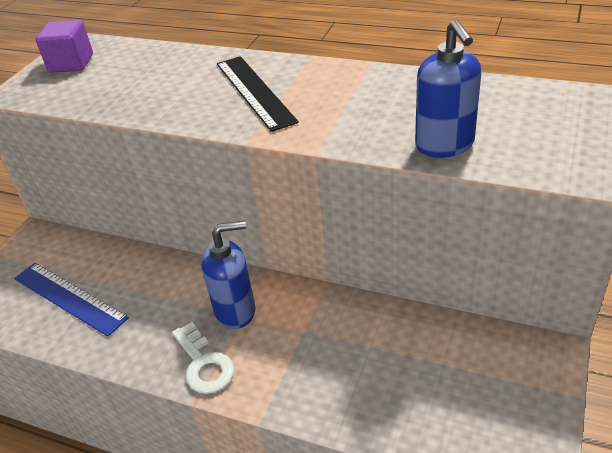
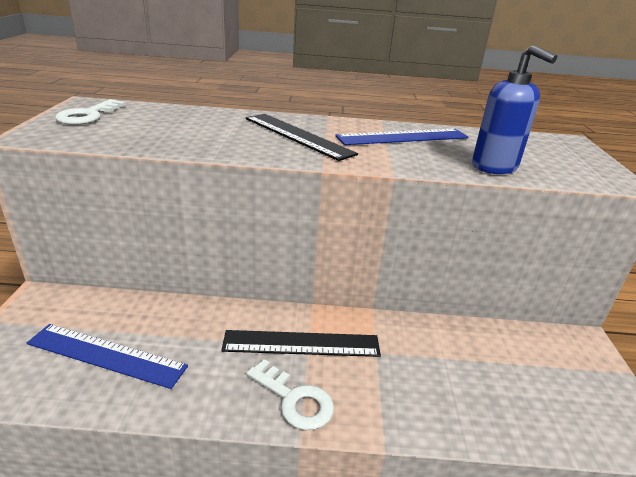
camera: 25 degrees left, 10 degrees down
purple cube [35,20,93,73] -> white key [55,99,126,125]
blue soap dispenser [201,221,255,329] -> black ruler [221,330,381,357]
none -> blue ruler [335,129,468,145]

